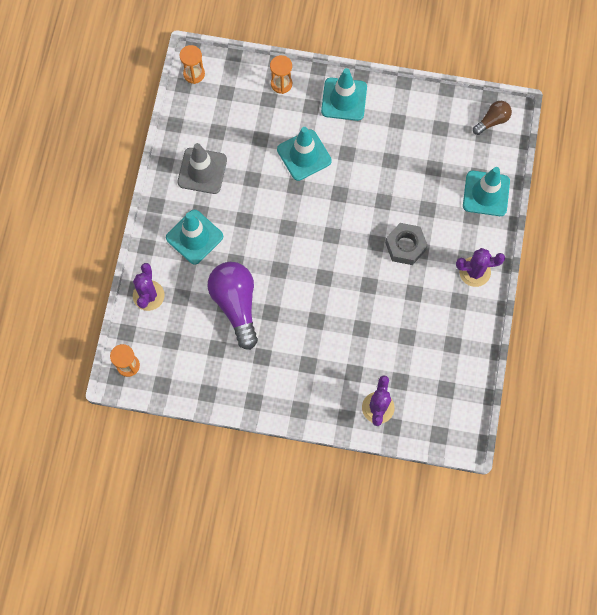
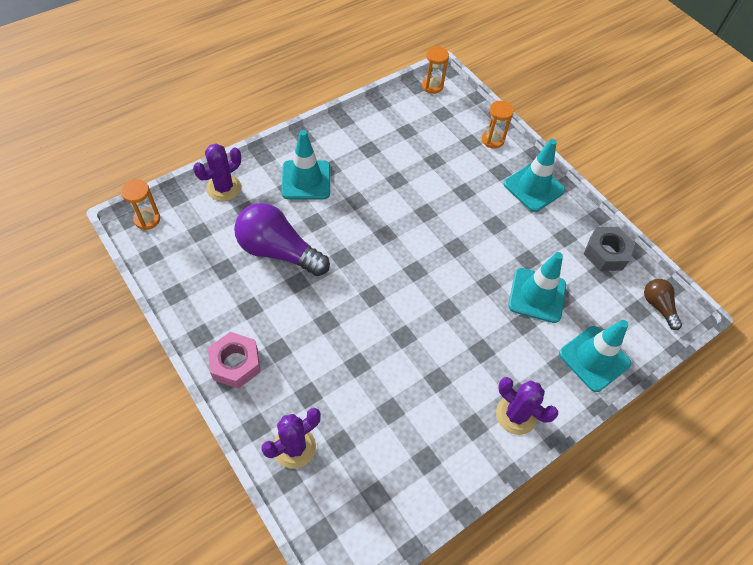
camera: 40 degrees right, 15 degrees down
grey traffic cone [178,143,227,194] -> none
purple light bulb [208,262,258,350] -> purple light bulb turned 90 degrees counterclockwise [234,203,330,276]
turquoise traffic cone [277,127,332,181] -> turquoise traffic cone moved to [508,252,566,323]
grey nut [385,223,428,265] -> grey nut moved to [584,227,636,271]
brown light bulb [473,101,512,135] -> brown light bulb turned 120 degrees counterclockwise [644,279,682,330]
none -> pink nut [208,332,260,389]

